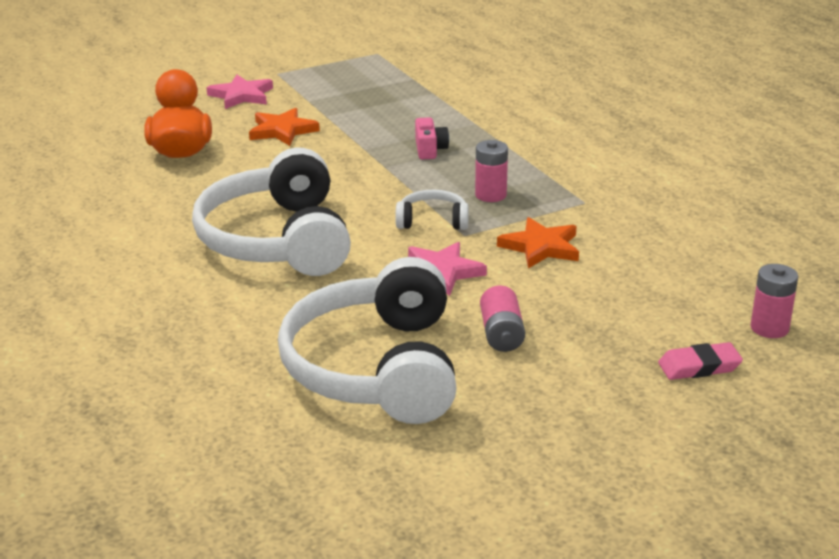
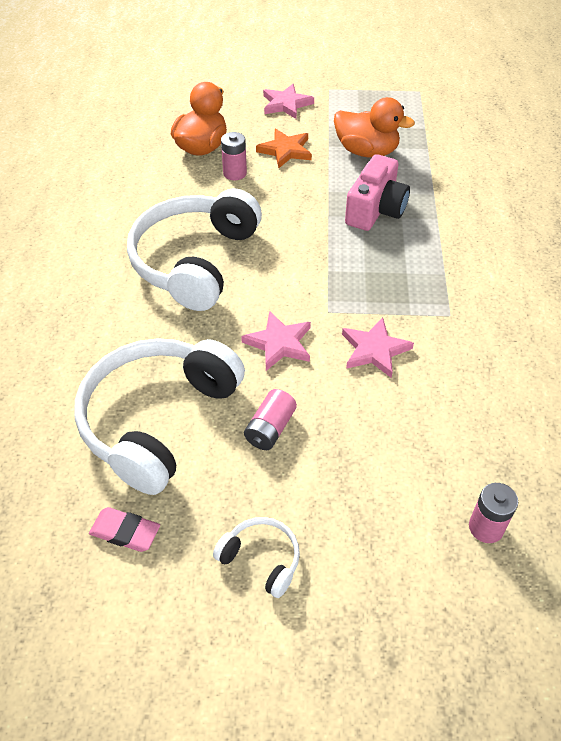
camera: 30 degrees right, 20 degrees up
white headphones [395,190,469,230] -> white headphones moved to [213,517,300,598]
pink camera [415,117,449,159] -> pink camera [345,154,410,231], size x1.84
pink battery [475,140,508,202] -> pink battery moved to [221,132,247,180]
orange star [497,217,579,268] -> pink star [342,317,414,378]
pink eraser [658,342,743,380] -> pink eraser moved to [89,507,160,552]
none -> orange duck [334,97,415,158]

